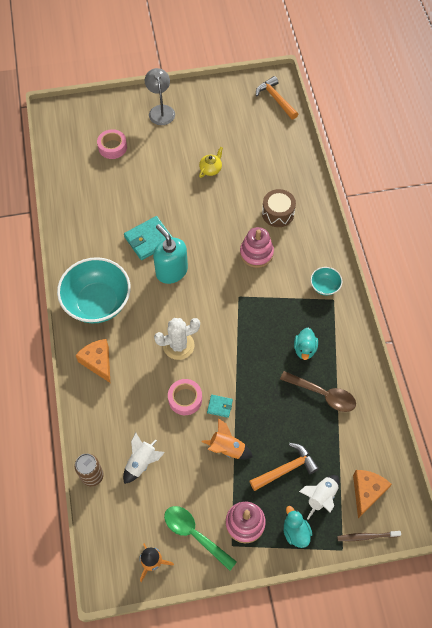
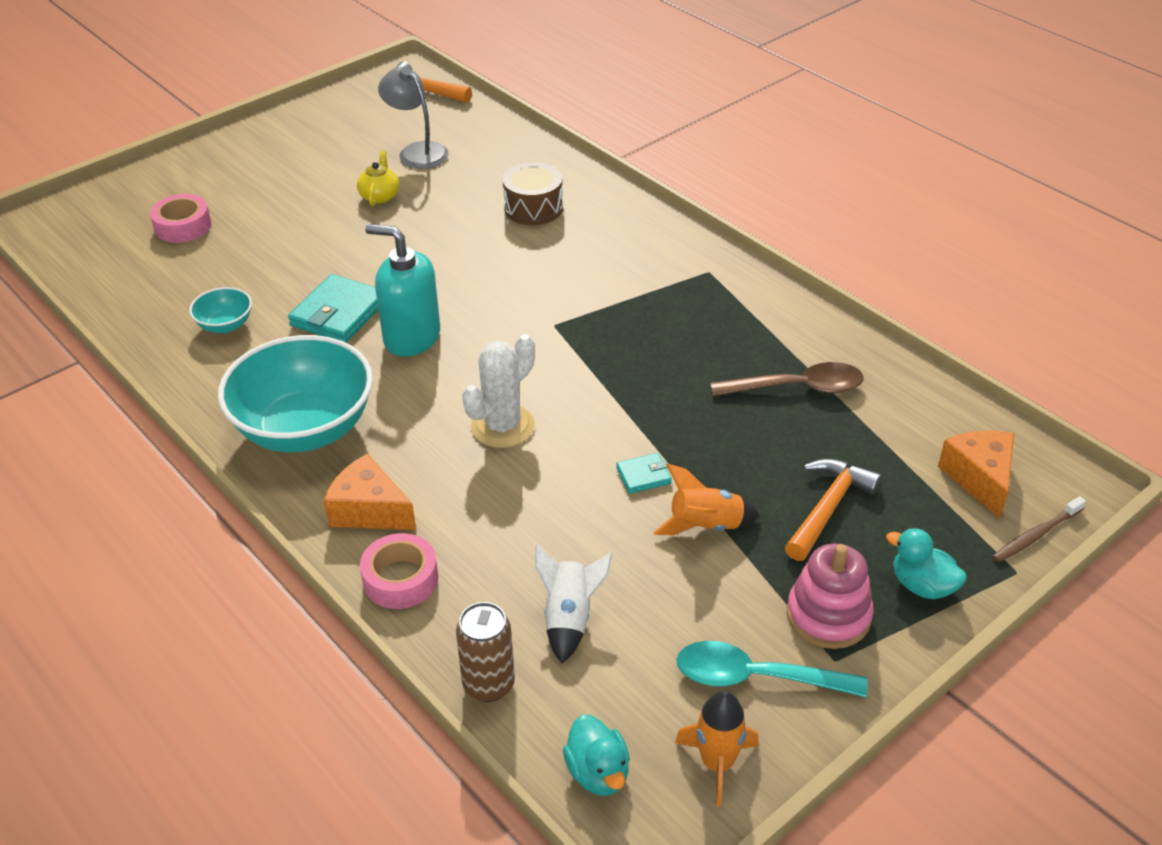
camera: 30 degrees left, 20 degrees down
grey lamp [145,68,175,125] -> grey lamp moved to [378,66,449,169]
green spoon [164,506,237,571] -> turquoise spoon [676,641,867,697]
pink tape [168,379,202,415] -> pink tape moved to [360,533,438,609]
pink stacking toy [240,227,274,268] -> none
turquoise duck [294,328,318,360] -> turquoise duck moved to [563,714,630,796]
white rocket [299,475,339,520] -> none
turquoise bowl [311,267,342,295] -> turquoise bowl moved to [189,287,252,333]

